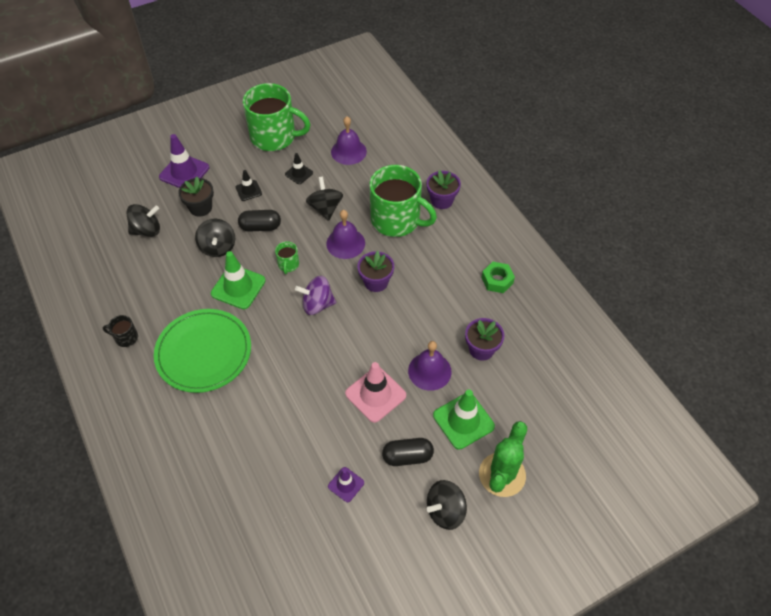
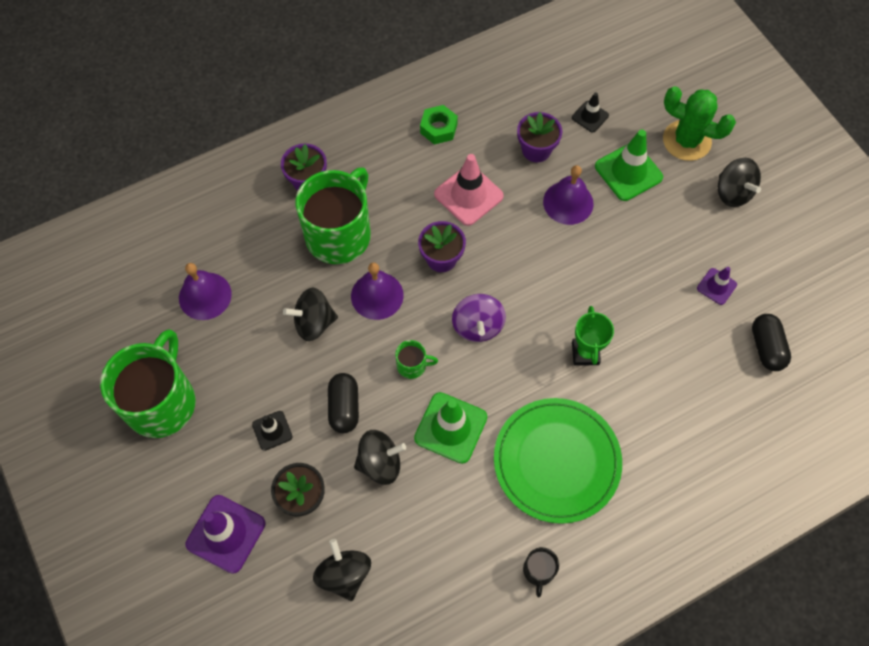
camera: 90 degrees left, 10 degrees up
black traffic cone [285,153,313,184] -> black traffic cone moved to [572,92,609,132]
pink traffic cone [345,362,406,423] -> pink traffic cone moved to [434,154,504,226]
black capsule [382,438,434,466] -> black capsule moved to [752,314,791,371]
none -> green trophy [572,306,614,366]

